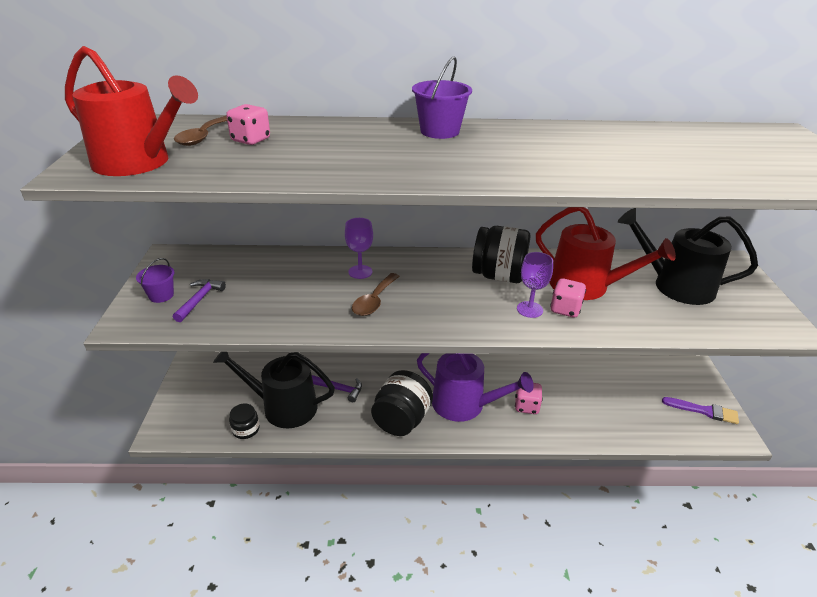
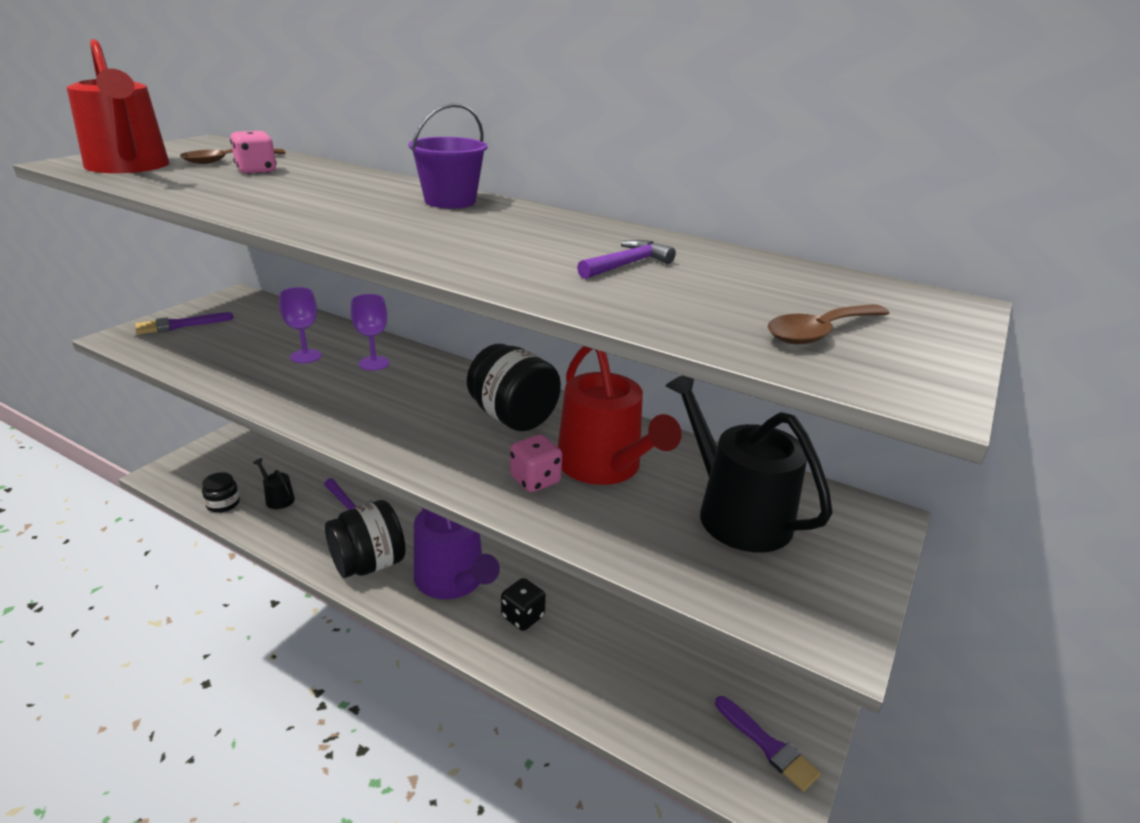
camera: 30 degrees right, 5 degrees down
purple bucket [136,258,175,303] -> purple brush [136,312,234,334]
purple hammer [173,279,226,322] -> purple hammer moved to [577,240,676,279]
black watering can [213,352,335,428] -> black watering can [253,458,295,509], size x0.44
brown spoon [352,273,400,316] -> brown spoon moved to [767,304,890,345]
pink dice [515,383,543,414] -> black dice [501,578,546,631]
purple goblet [517,252,553,318] -> purple goblet moved to [279,287,321,363]

